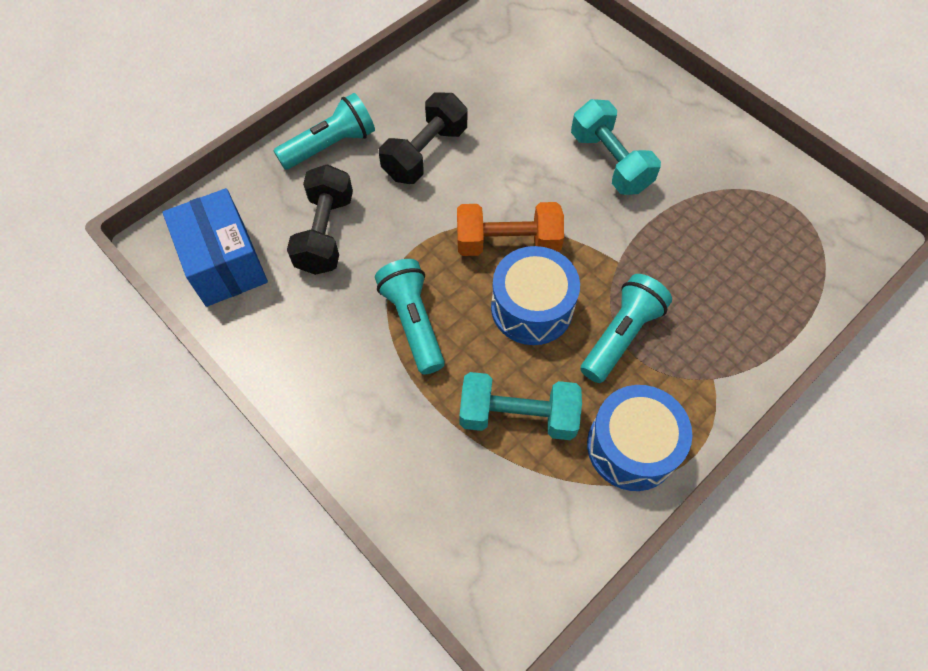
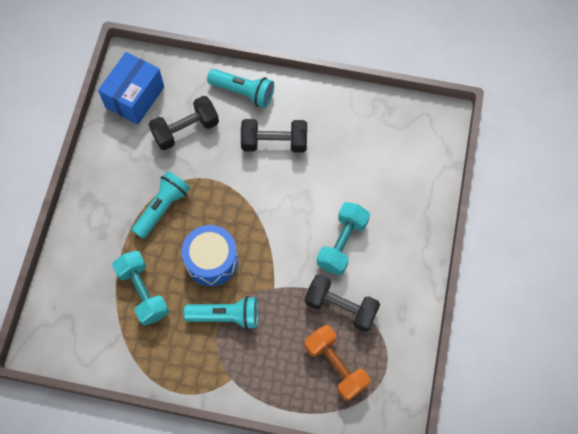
camera: 55 degrees right, 5 degrees up
orange dumbbell [457,202,564,256] -> orange dumbbell moved to [305,325,370,401]
blue drum [587,385,692,491] -> none
none -> black dumbbell [305,274,380,332]

